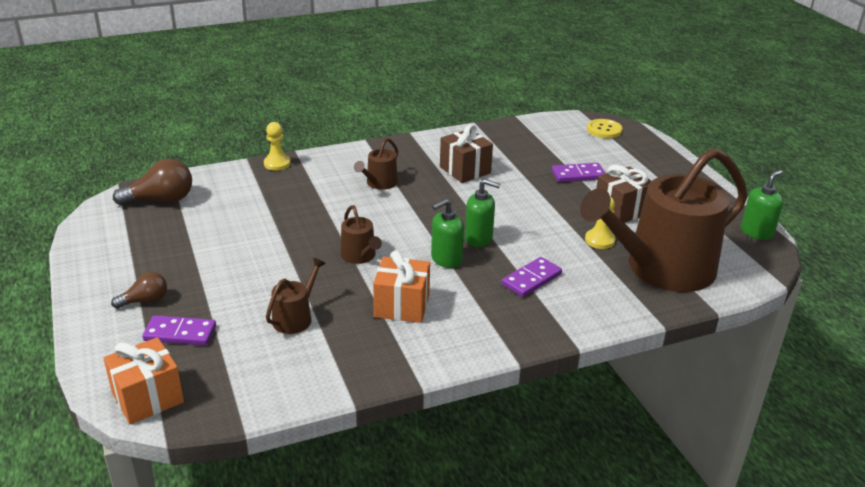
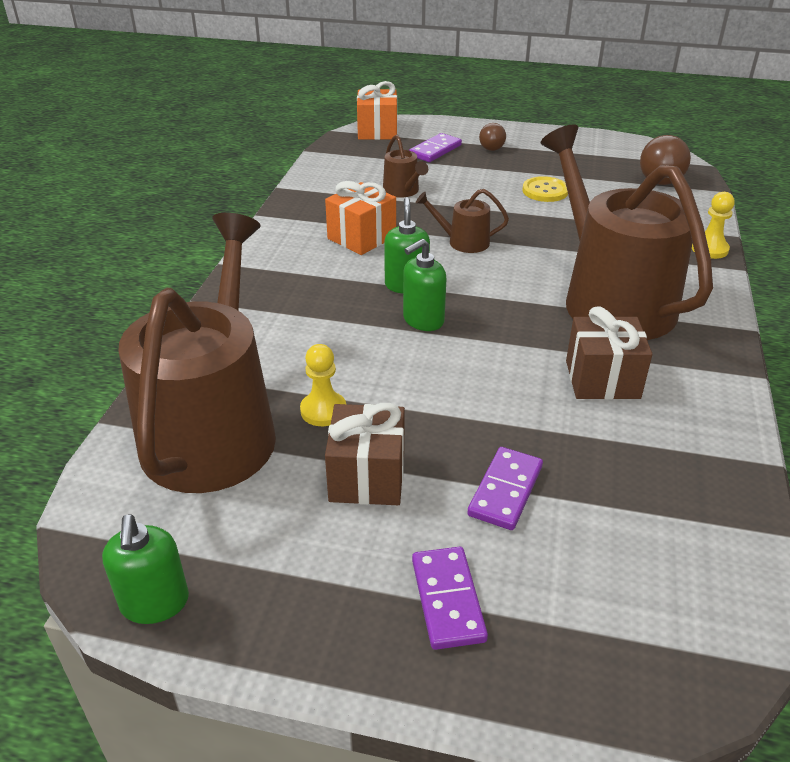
camera: 125 degrees right, 5 degrees up
brown watering can [354,138,398,190] -> brown watering can [541,124,713,340], size x2.45
purple domino [502,257,562,297] -> purple domino moved to [412,547,488,650]
yellow button [587,119,623,138] -> yellow button moved to [522,176,568,202]

